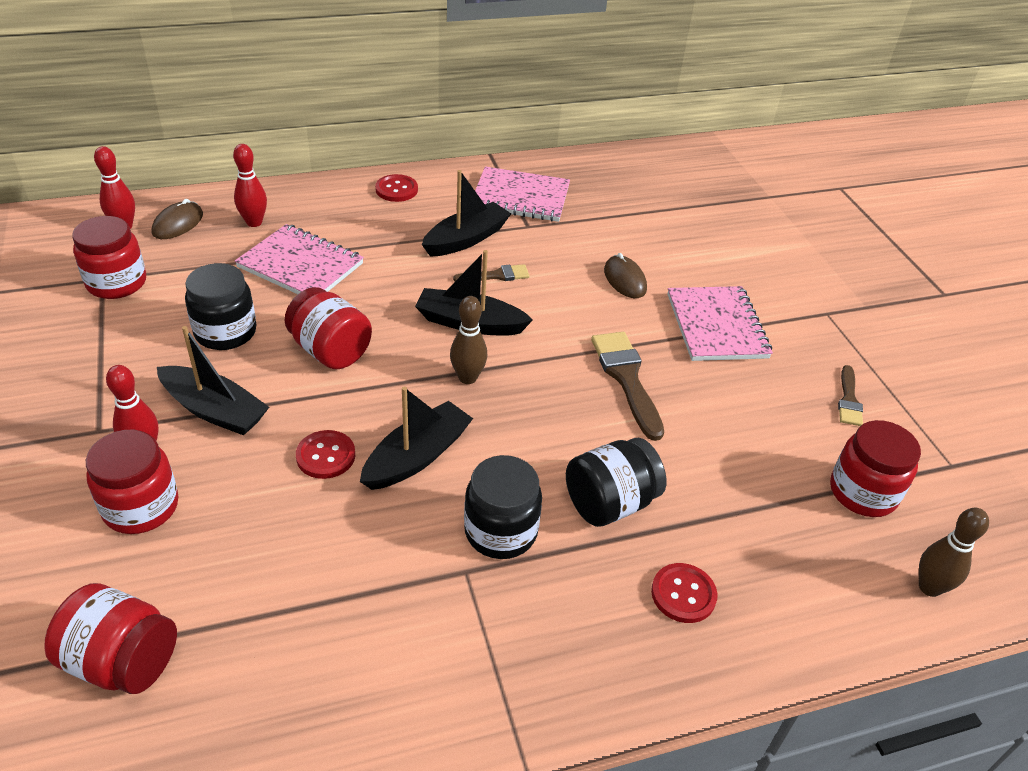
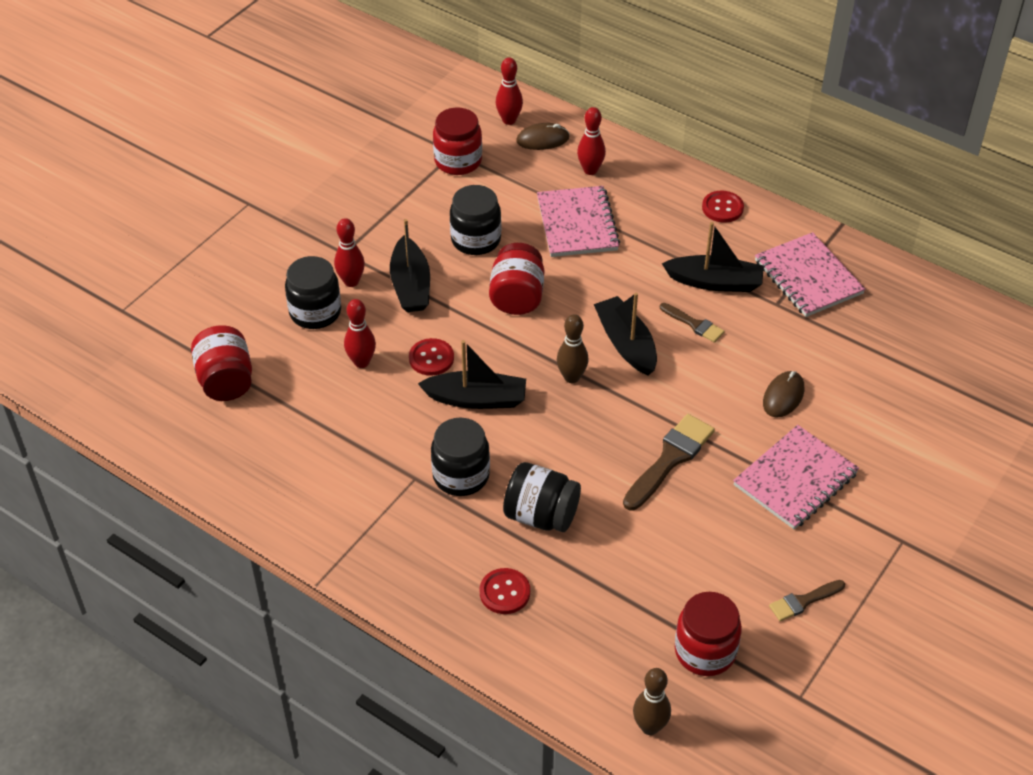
camera: 55 degrees right, 5 degrees up
red jar [86,430,178,534] -> black jar [285,256,341,329]
none -> red bowling pin [344,299,376,368]

